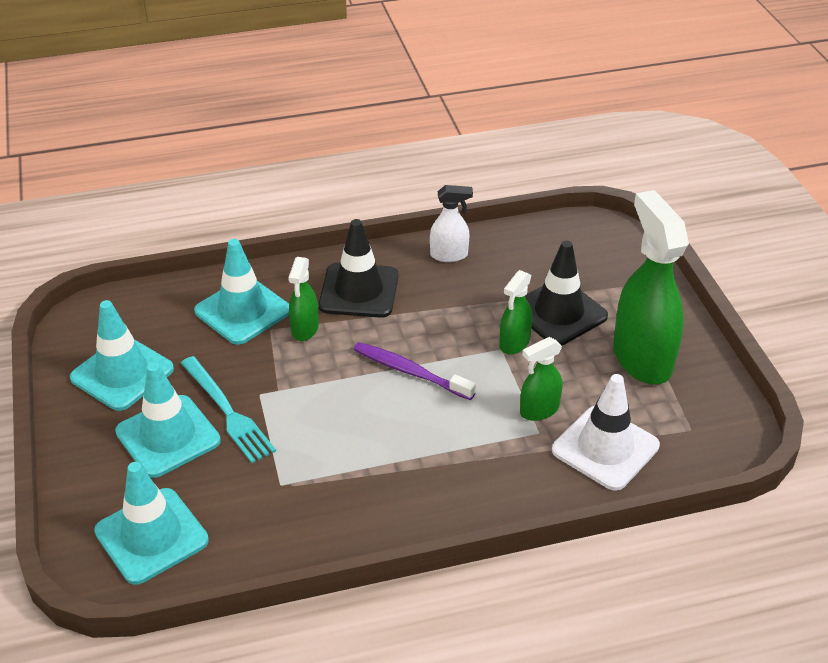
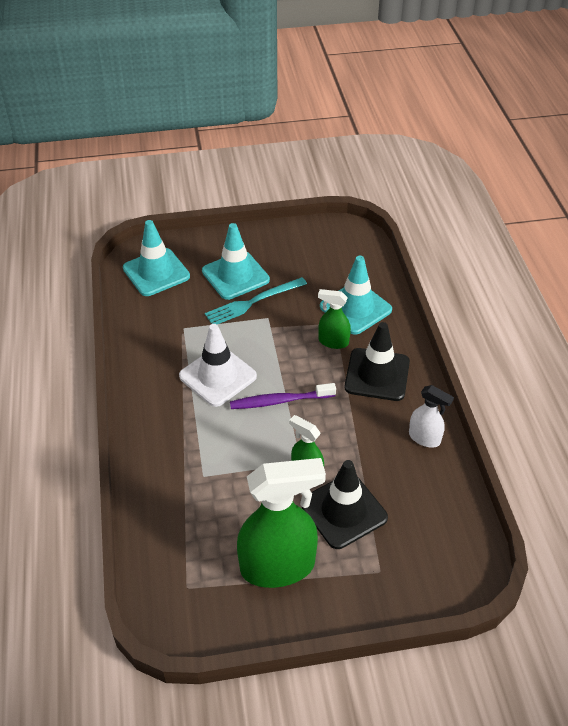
camera: 95 degrees right, 5 degrees up
turquoise traffic cone [70,300,174,411] -> none
purple toothbrush [354,342,476,400] -> purple toothbrush turned 135 degrees counterclockwise [230,383,336,409]
white spray bottle [430,185,473,262] -> white spray bottle turned 60 degrees counterclockwise [409,385,454,447]
green spray bottle [520,337,563,421] -> none
white traffic cone [552,374,660,491] -> white traffic cone moved to [179,324,257,407]

